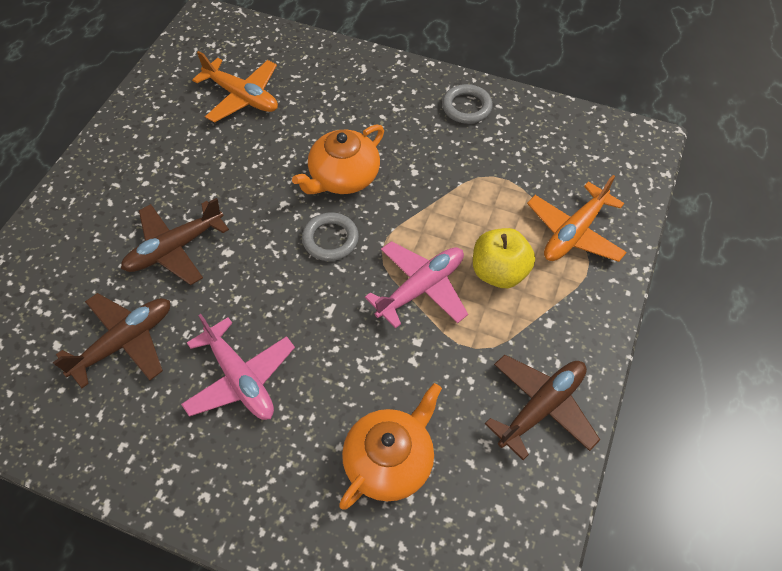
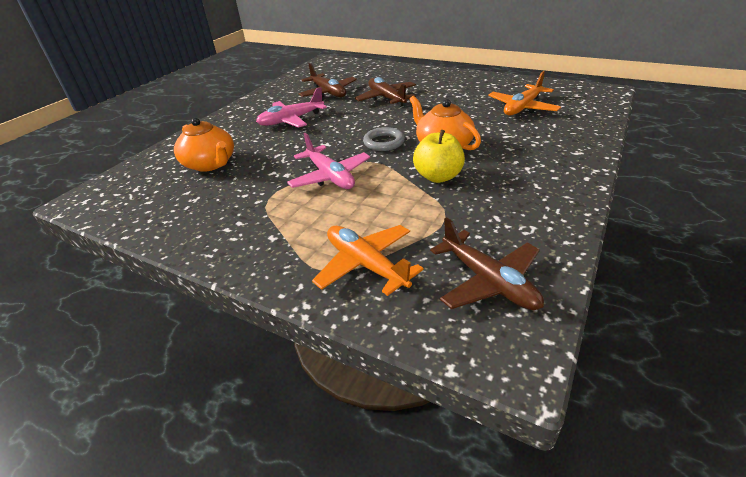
camera: 100 degrees right, 20 degrees down
grey ring [442,84,493,124] -> none
yellow apple [473,228,535,288] -> yellow apple moved to [413,130,465,183]
brown plane [485,355,600,460] -> brown plane moved to [430,217,544,310]

